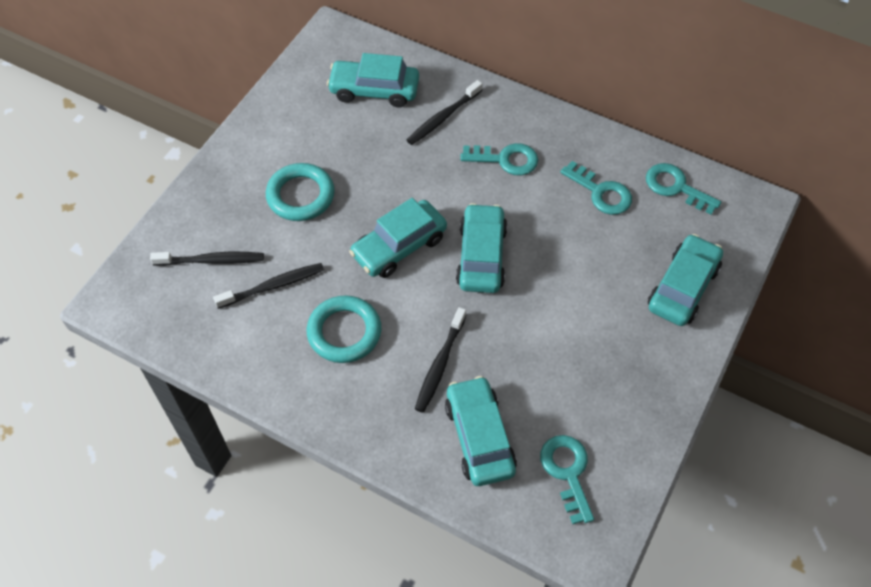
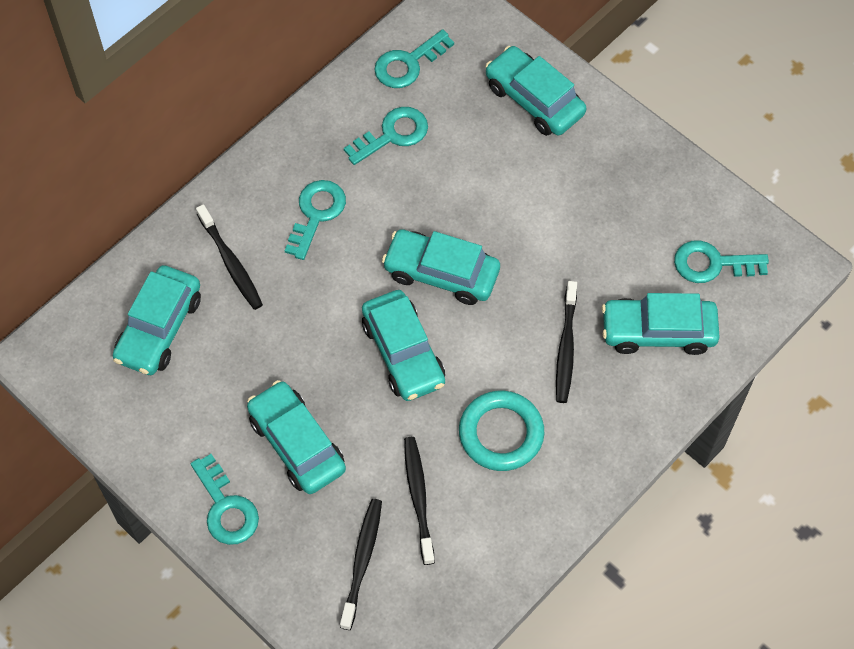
camera: 75 degrees left, 5 degrees up
turquoise ring [266,163,335,221] -> turquoise car [247,380,346,494]
black toothbrush [415,307,466,413] -> black toothbrush turned 60 degrees clockwise [556,281,577,403]
none -> turquoise key [191,454,259,545]

